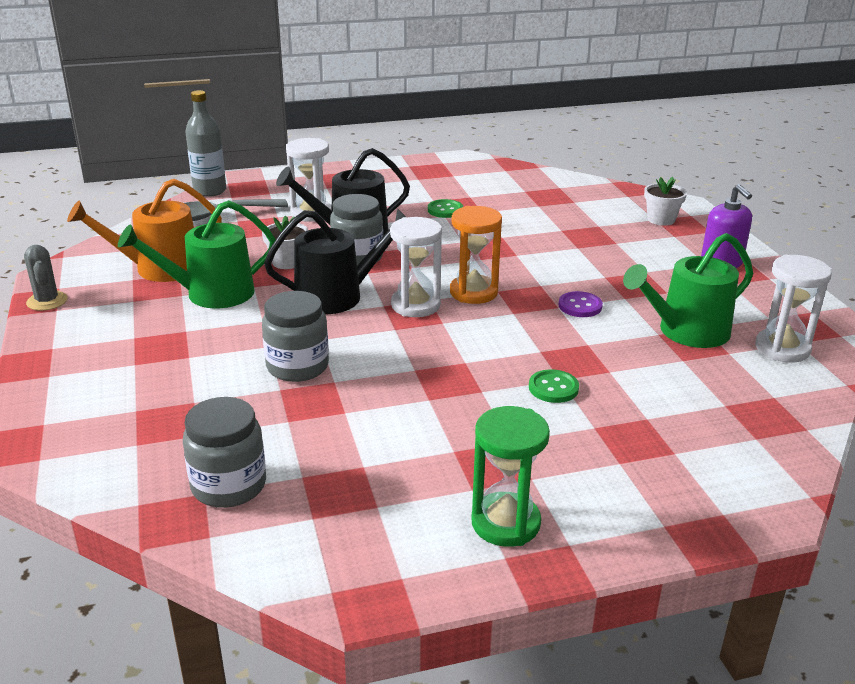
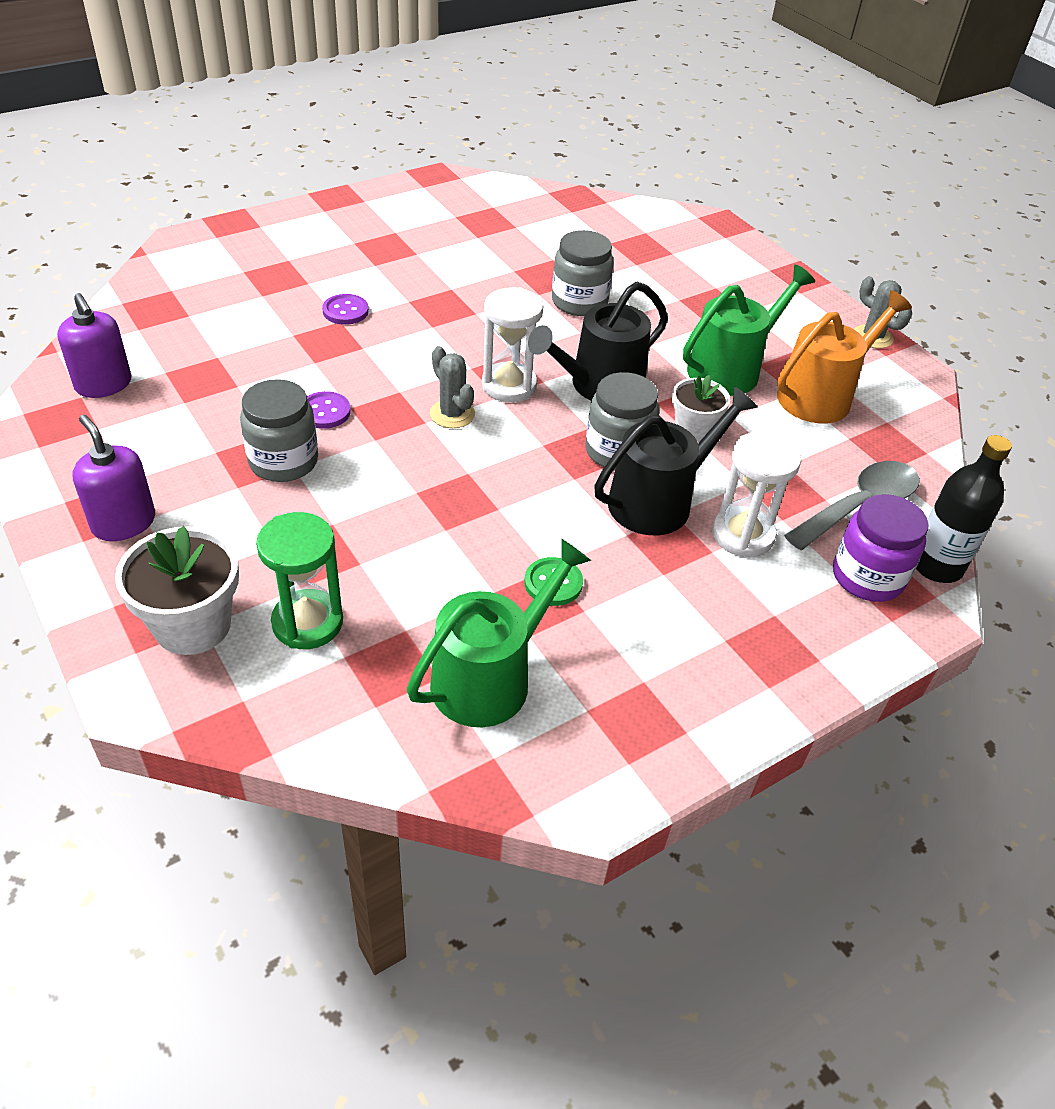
camera: 160 degrees right, 15 degrees up
grey jar [183,397,266,508] -> grey jar moved to [240,379,318,482]
grey bottle [185,90,226,197] -> black bottle [916,435,1012,583]
orange hourglass [450,206,502,304] -> grey cactus [430,346,475,428]
green hourglass [471,406,550,547] -> green hourglass moved to [256,512,343,649]
green button [529,369,579,403] -> purple button [322,294,369,325]
green watering can [623,233,753,348] -> green watering can moved to [407,539,591,727]
white flower pot [644,177,687,226] -> white flower pot [115,526,239,655], size x1.60
white hourglass [755,255,832,363] -> purple soap dispenser [57,293,131,398]
none -> purple jar [833,494,929,602]

